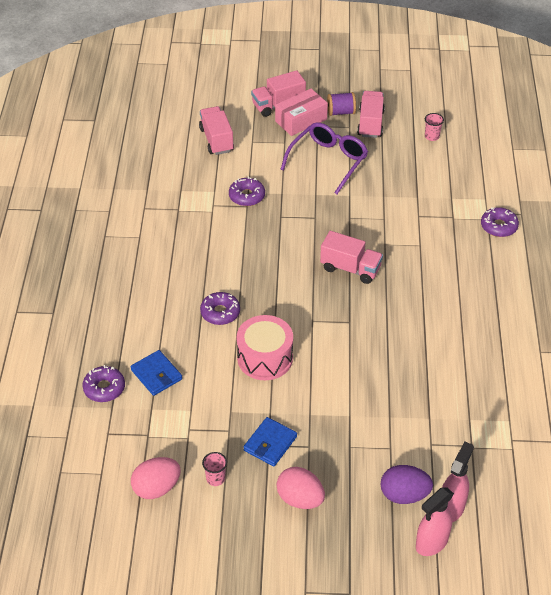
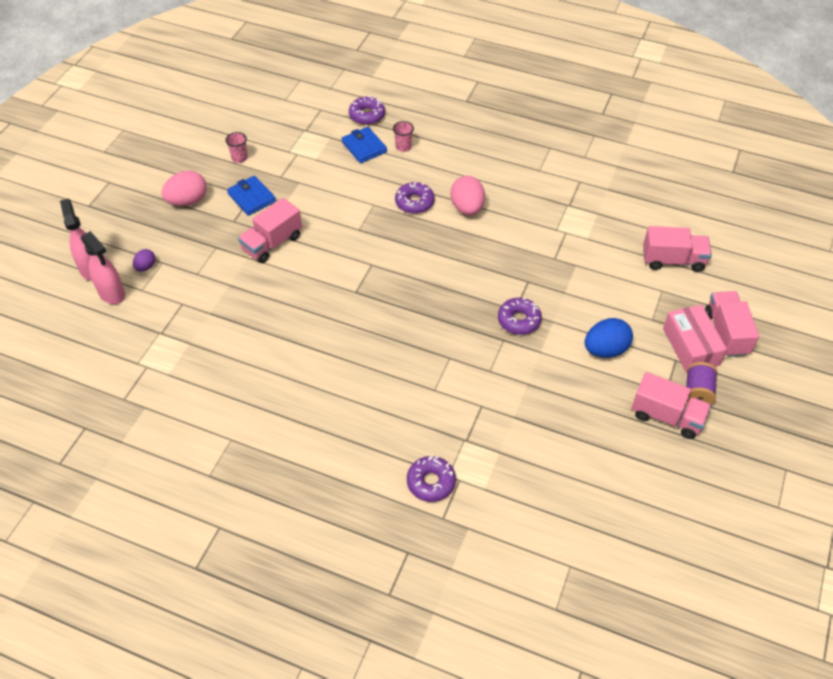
camera: 110 degrees right, 5 degrees up
blue wallet [131,350,182,396] -> blue wallet turned 75 degrees clockwise [341,127,387,163]
pink egg [131,457,181,499] -> pink egg moved to [451,176,485,215]
purple donut [229,176,265,206] -> purple donut moved to [498,298,542,335]
pink drum [237,315,293,380] -> none
purple glasses [280,122,368,194] -> blue egg [585,318,633,358]
pink truck [320,231,383,284] -> pink truck moved to [238,198,302,263]
purple egg [380,465,433,504] -> purple egg [133,249,156,271], size x0.55
pink cup [425,113,444,141] -> pink cup moved to [393,121,414,152]

